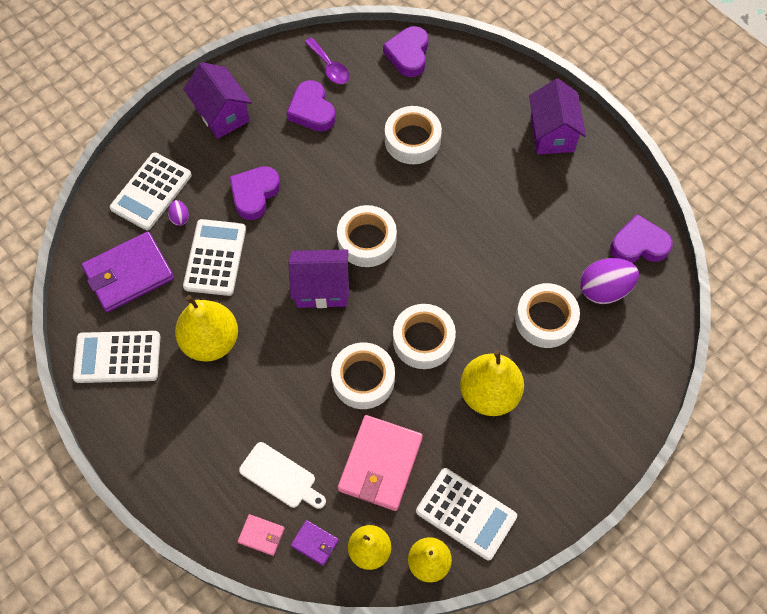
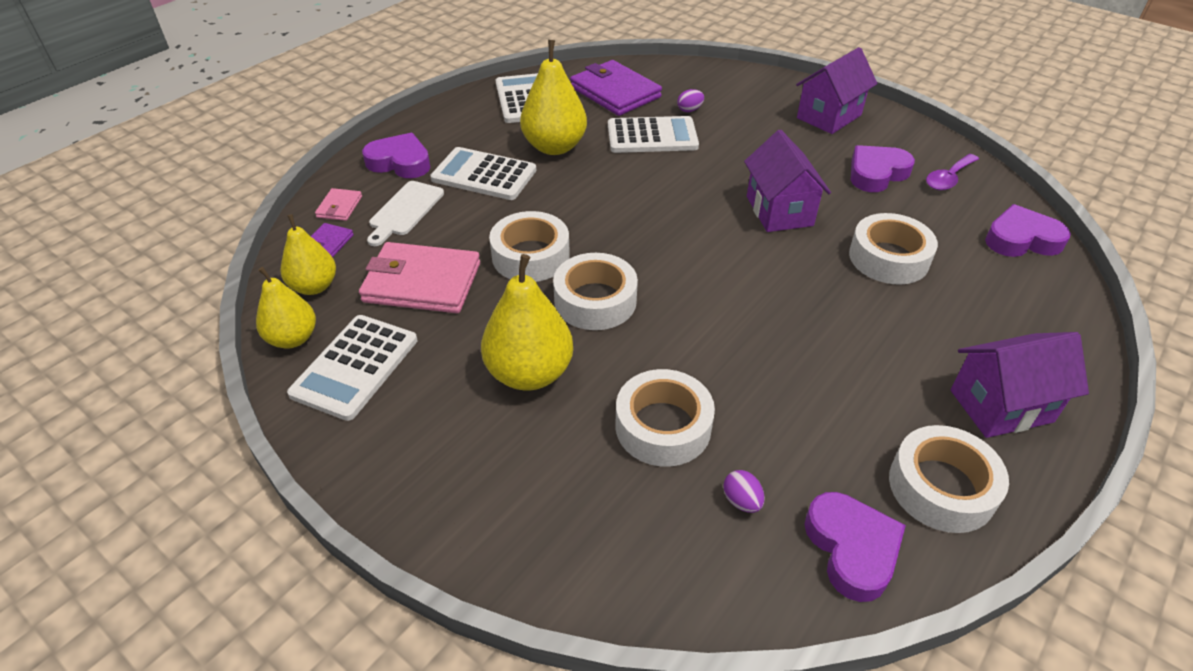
camera: 80 degrees right, 20 degrees down
white calculator [110,152,192,230] -> white calculator moved to [430,147,536,200]
purple heart [230,166,280,220] -> purple heart moved to [362,133,430,178]
purple house [289,249,349,308] -> purple house moved to [744,130,831,232]
white tape [337,205,397,267] -> white tape moved to [889,425,1009,533]
purple egg [580,258,639,304] -> purple egg [723,470,765,513], size x0.47

